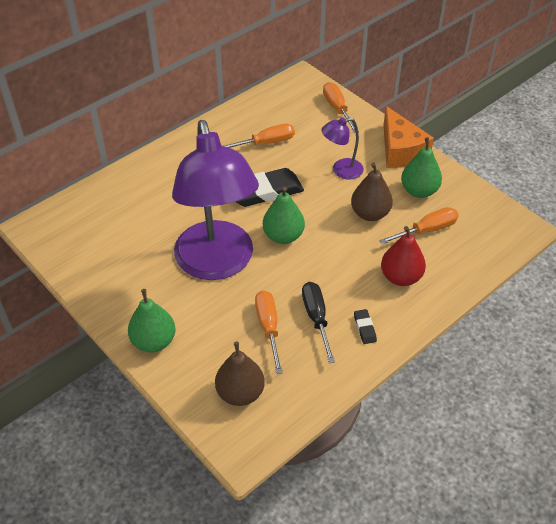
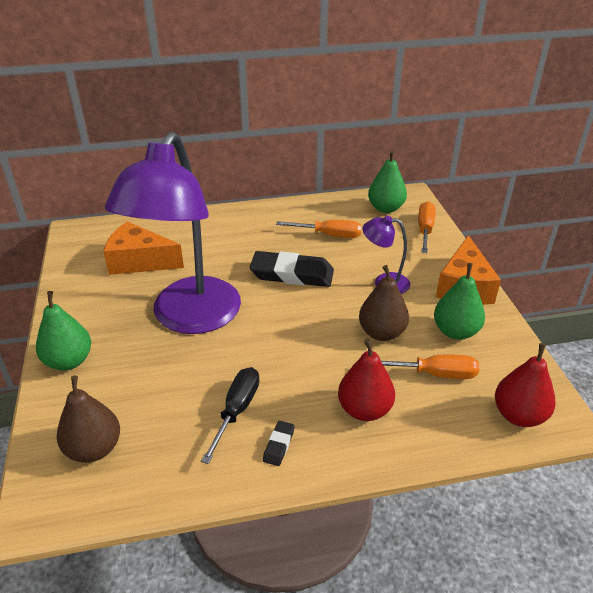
camera: 30 degrees right, 10 degrees down
orange screwdriver [255,291,283,374] -> none
green pear [263,187,305,244] -> green pear moved to [368,150,407,213]
none -> orange cheese [103,221,184,275]
none -> red pear [495,343,556,427]

